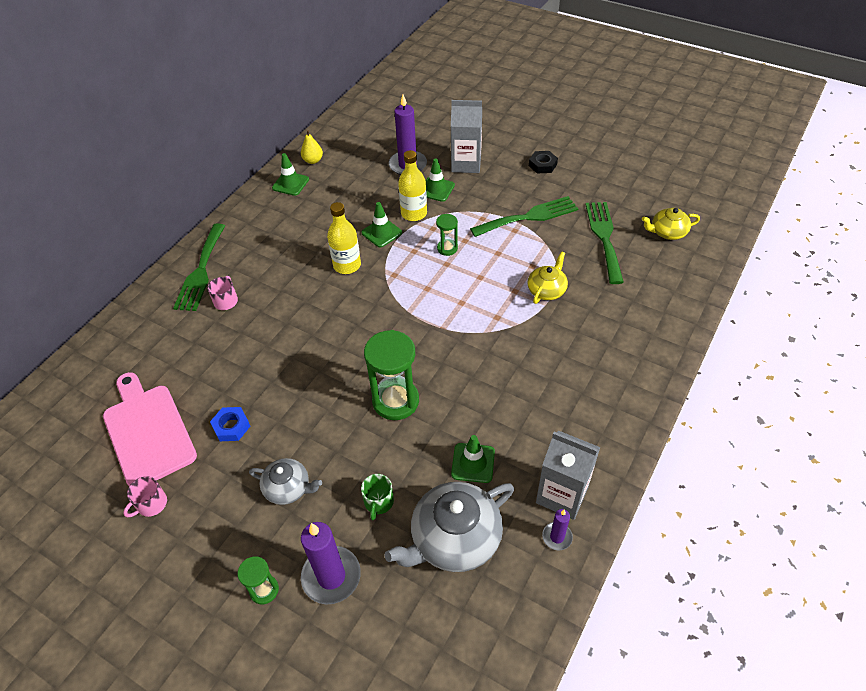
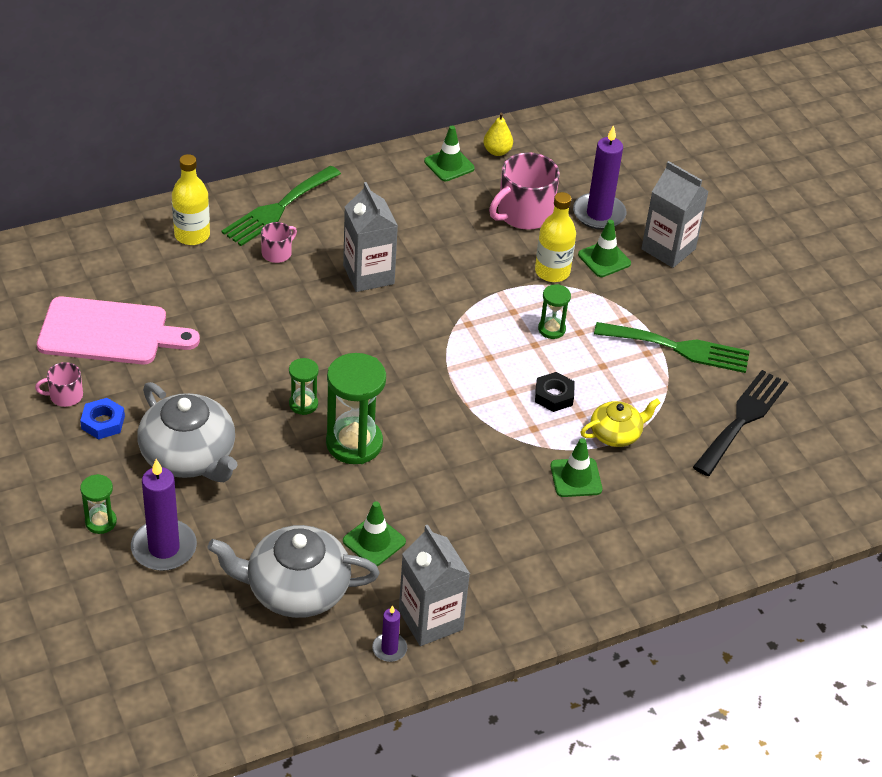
camera: 30 degrees right, 5 degrees down
pink cutting board [103,372,197,486] -> pink cutting board turned 90 degrees clockwise [37,297,200,364]
blue nut [210,407,250,441] -> blue nut moved to [80,398,125,439]
grey teapot [249,458,322,505] -> grey teapot [137,382,237,482], size x1.77
yellow bottle [327,202,361,274] -> yellow bottle moved to [172,154,210,245]
green traffic cone [361,202,402,247] -> green traffic cone moved to [550,438,602,497]
green mug [361,474,394,521] -> none
black nut [529,151,558,173] -> black nut moved to [535,372,575,412]
green fork [585,202,624,284] -> black fork [693,370,788,476]
yellow teapot [642,208,700,240] -> none
none -> green hourglass [289,358,319,415]
none -> grey carton [343,182,398,292]
none -> pink mug [489,152,560,230]

